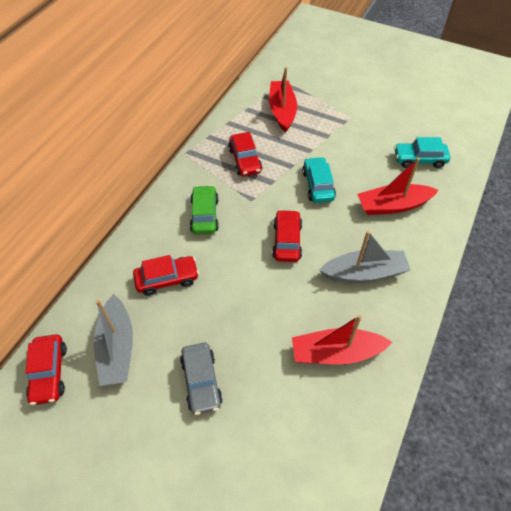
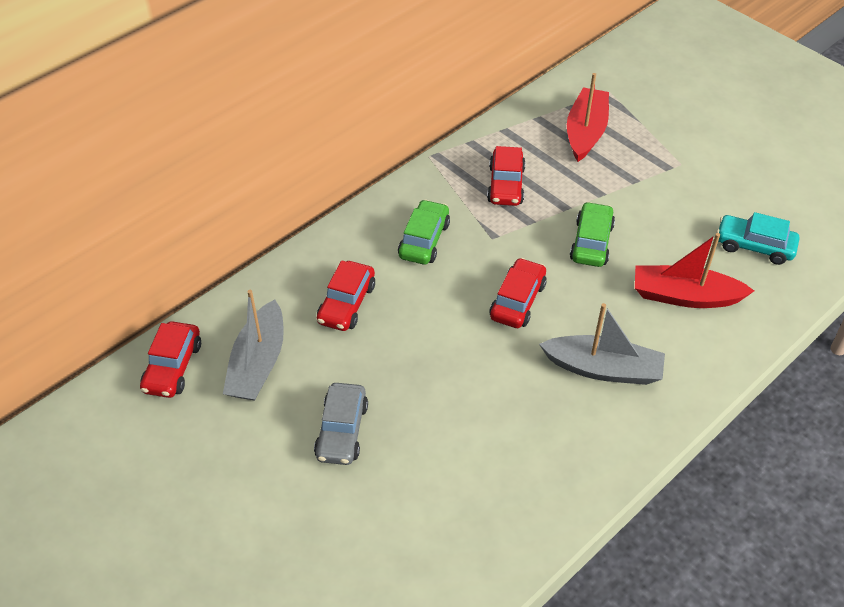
camera: 20 degrees right, 5 degrees down
red car [133,255,199,296] -> red car turned 105 degrees clockwise [317,260,375,331]
red boat [292,315,392,365] -> none
turquoise car [302,157,336,203] -> green car [570,202,615,267]

